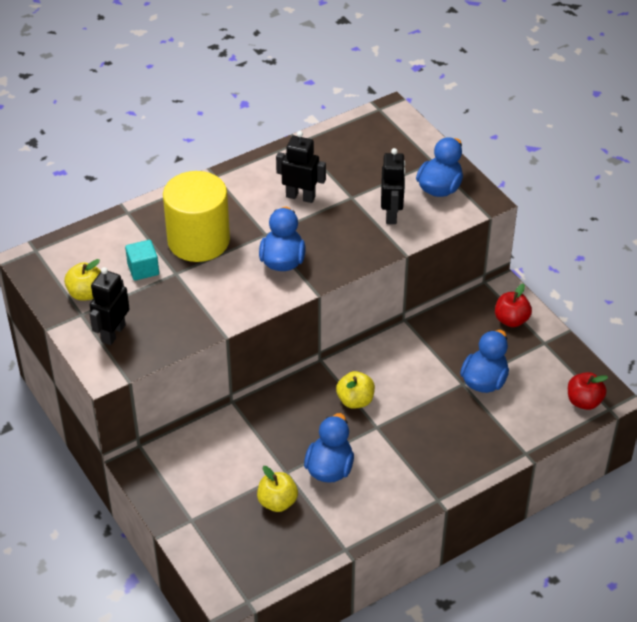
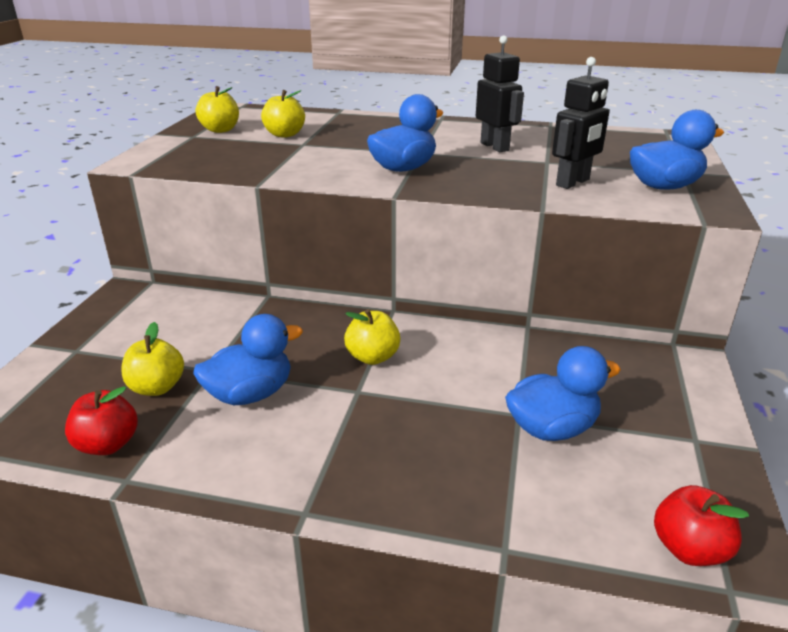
camera: 45 degrees right, 15 degrees down
black robot [89,267,130,345] -> none
turquoise cube [125,240,159,281] -> yellow apple [261,90,305,138]
yellow cylinder [163,171,230,262] -> none
red apple [495,283,532,327] -> red apple moved to [65,386,138,455]

